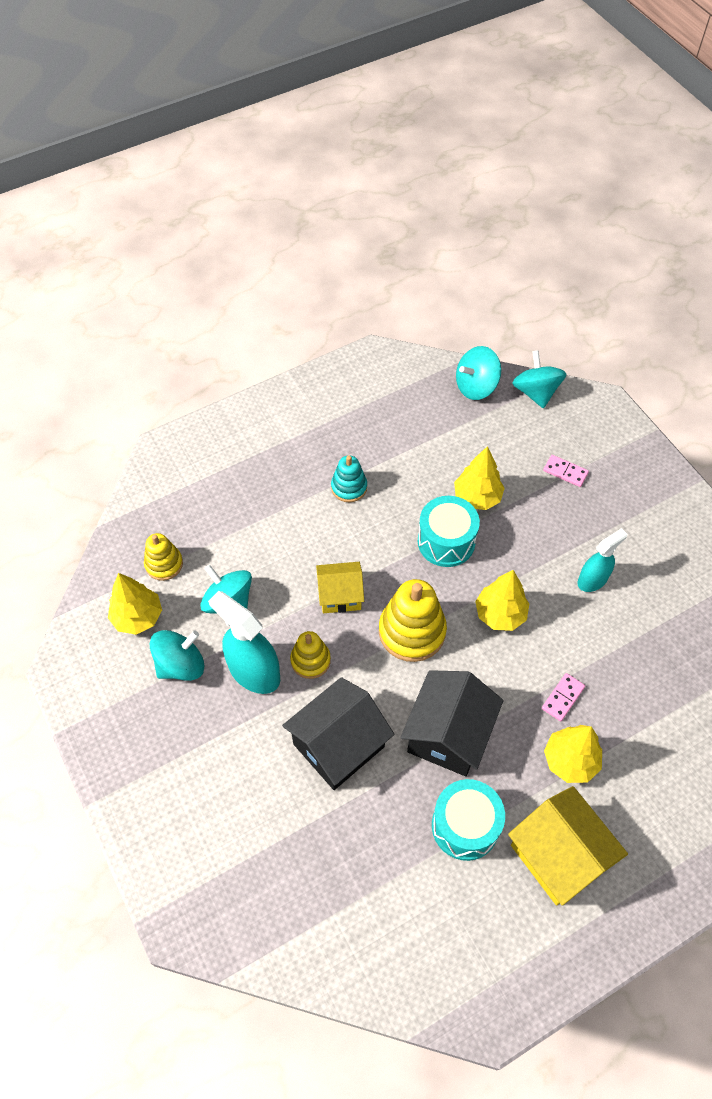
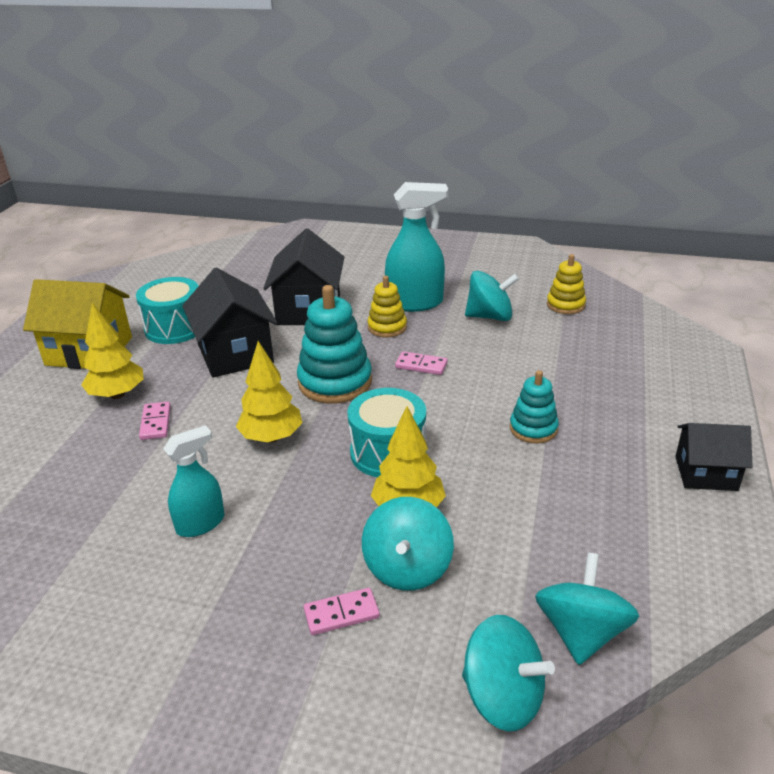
camera: 135 degrees right, 25 degrees down
yellow tree [108,573,162,635] -> none
turquoise spinning top [150,630,204,681] -> turquoise spinning top moved to [362,497,454,591]
yellow house [316,562,364,613] -> pink domino [395,351,448,375]
yellow stacking toy [379,579,447,662] -> turquoise stacking toy [297,285,372,403]
turquoise spray bottle [577,528,627,592] -> turquoise spray bottle turned 135 degrees counterclockwise [163,425,224,537]
none -> black house [675,423,753,491]

